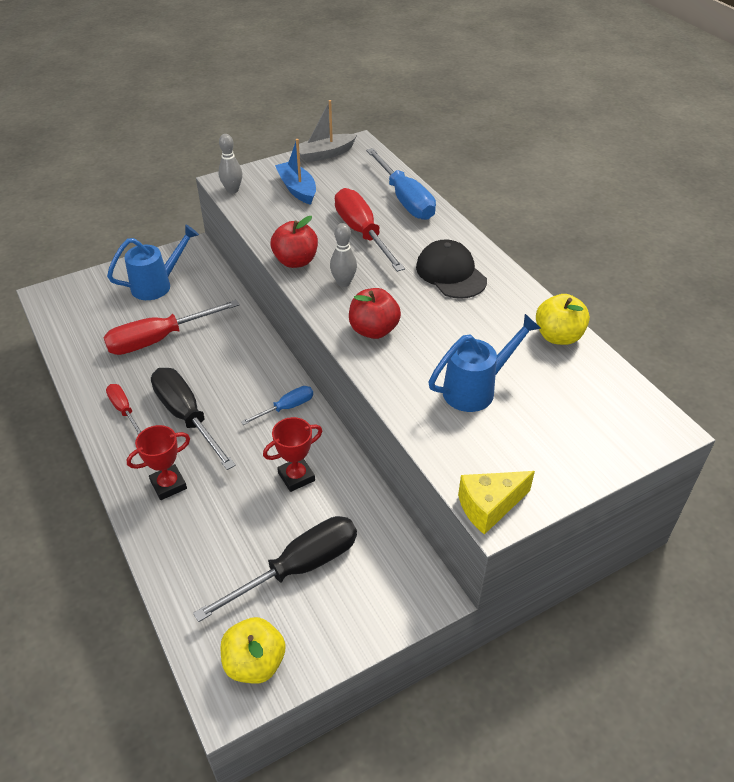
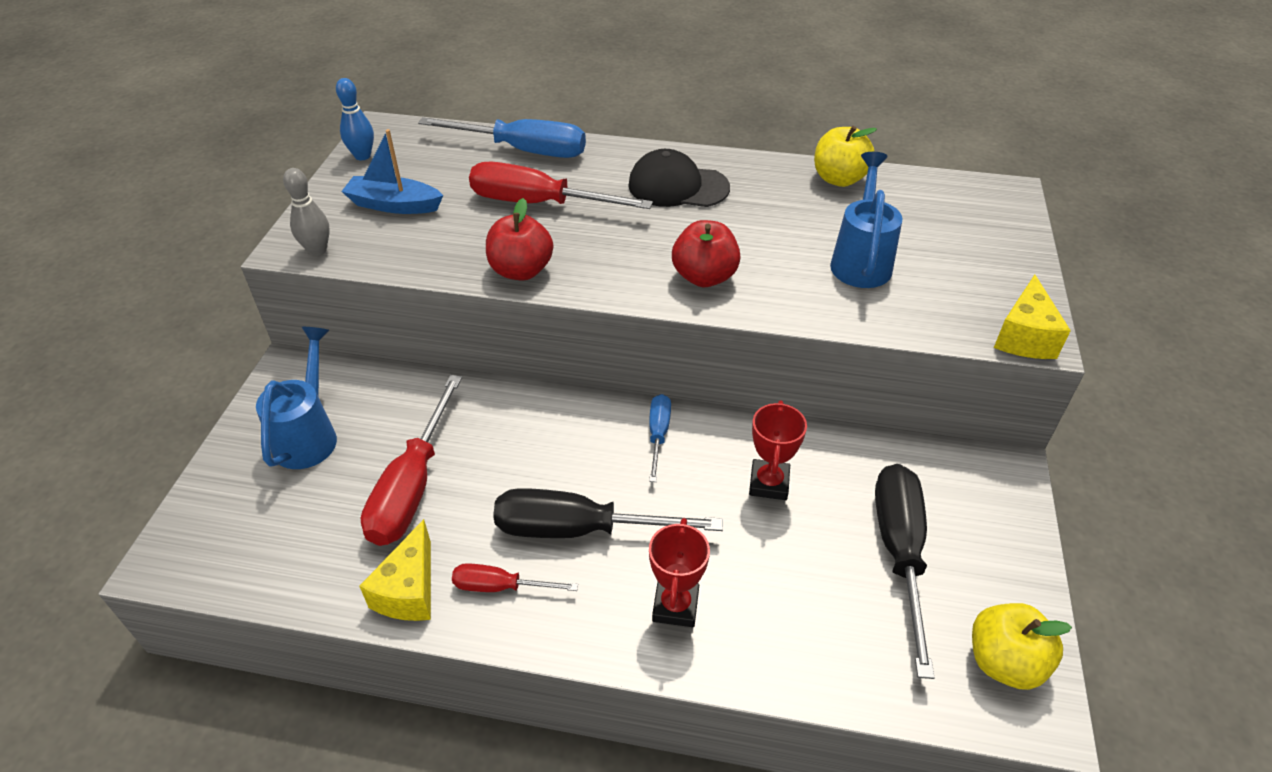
camera: 50 degrees left, 0 degrees up
grey boat [299,100,357,163] -> blue bowling pin [336,78,374,160]
grey bowling pin [330,223,357,287] -> none
none -> yellow cheese [360,519,431,621]

